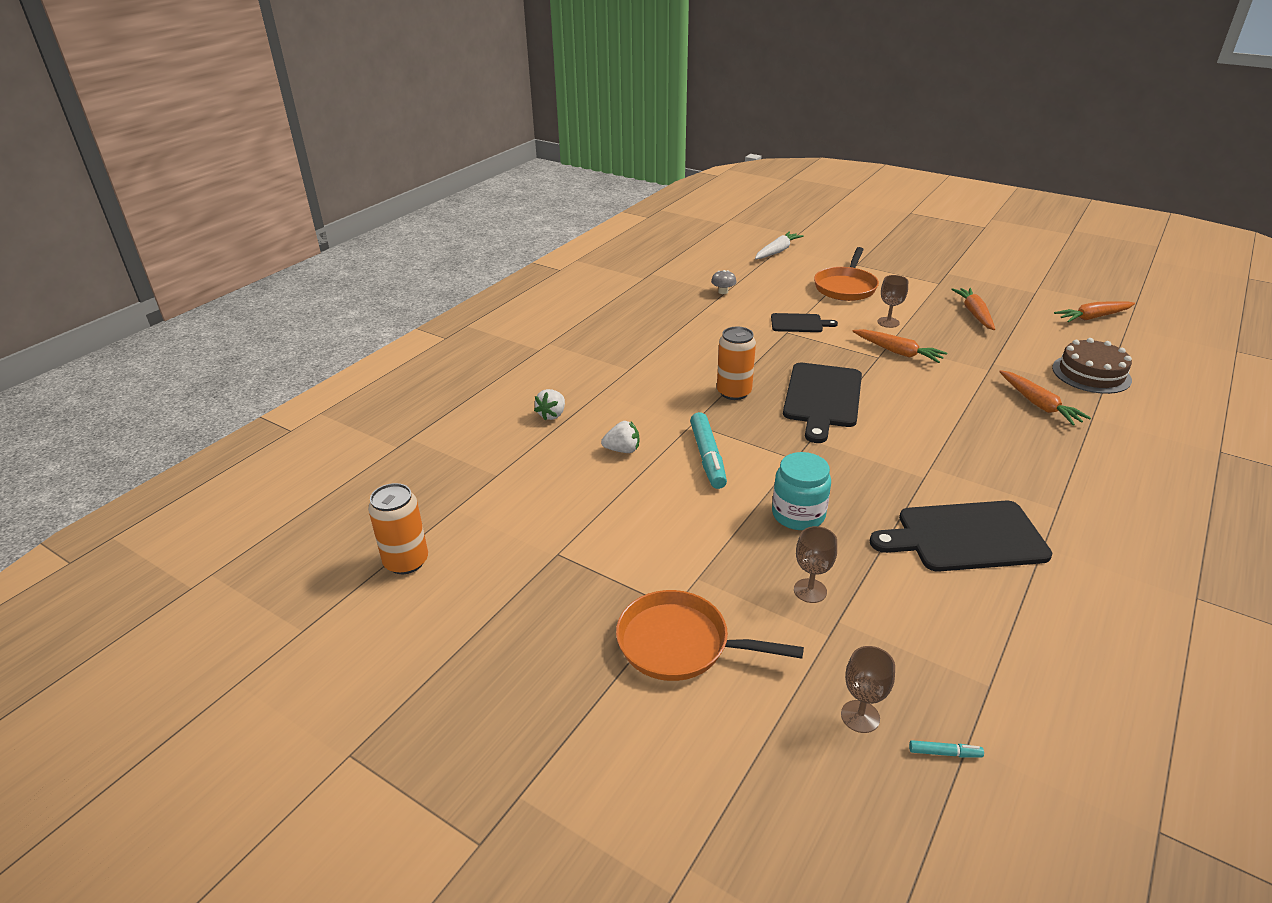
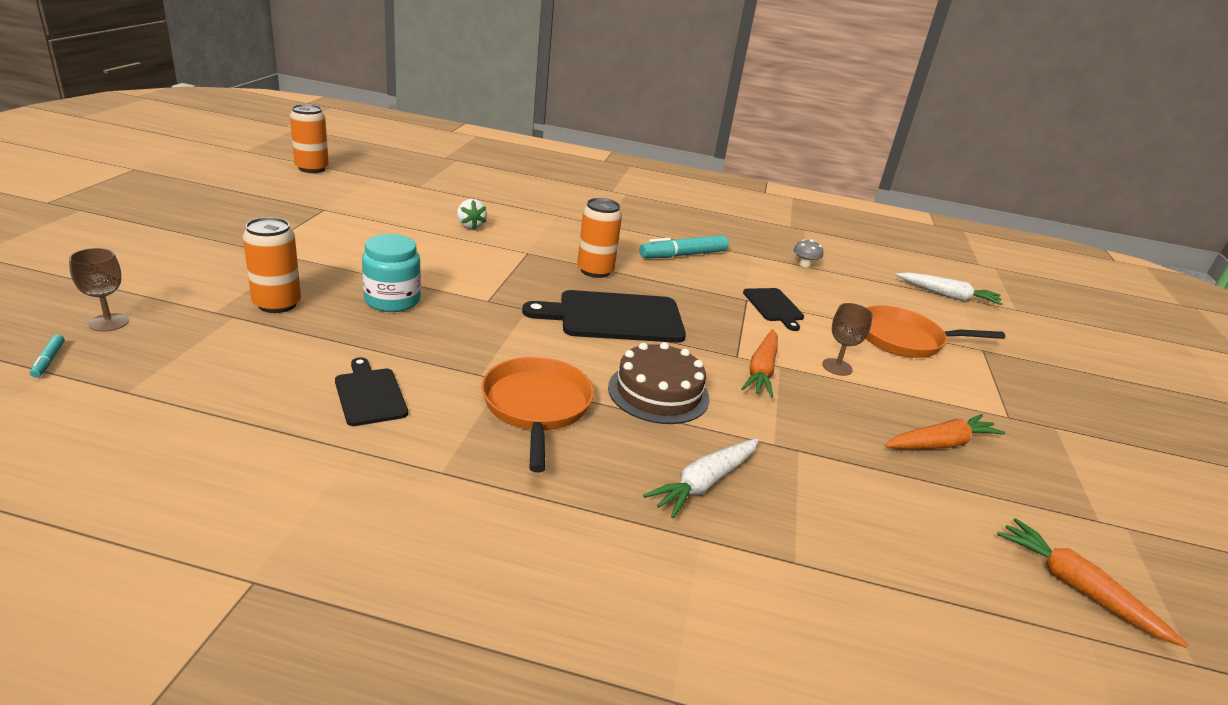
camera: 65 degrees right, 5 degrees down
white strawberry [534,389,565,421] -> none
orange pan [616,590,804,681] -> orange pan moved to [481,357,594,472]
turquoise marker [690,412,727,489] -> turquoise marker moved to [640,235,729,258]
brown goblet [794,526,837,603] -> orange can [243,217,301,313]
black cutting board [870,501,1052,572] -> black cutting board [335,357,408,426], size x0.55
orange carrot [999,370,1091,426] -> white carrot [643,438,759,518]
brown cake [1052,338,1132,394] -> brown cake moved to [608,342,709,424]

